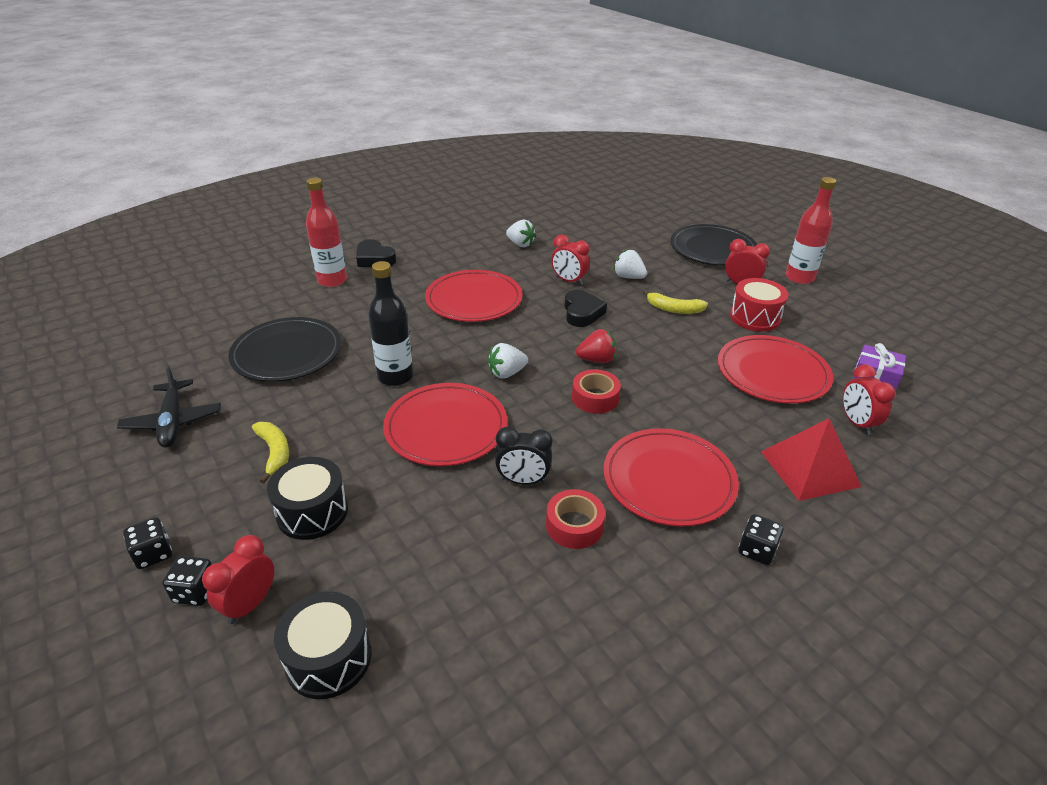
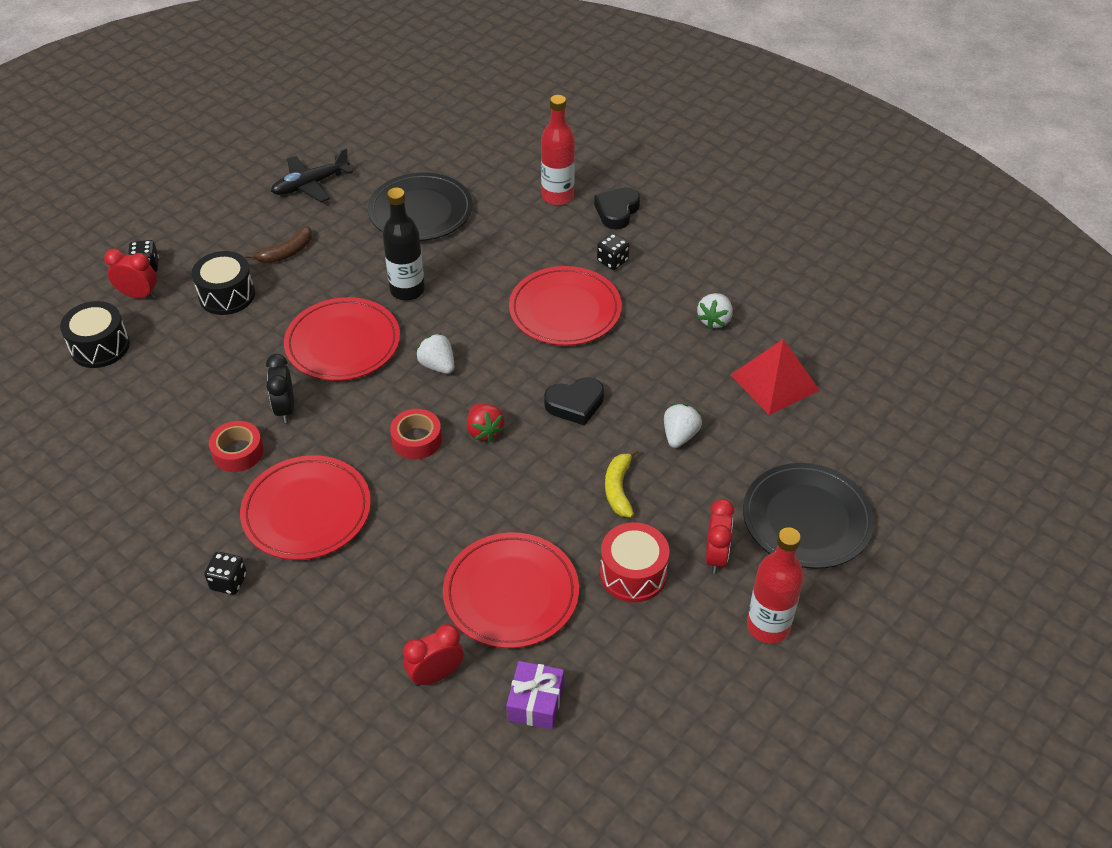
camera: 75 degrees right, 10 degrees up
black dice [123,517,172,569] -> black dice moved to [597,233,629,270]
yellow banana [252,422,289,484] -> brown banana [245,226,312,263]
red clock [551,234,590,285] -> none
red pyramid [761,418,862,501] -> red pyramid moved to [730,339,820,415]

